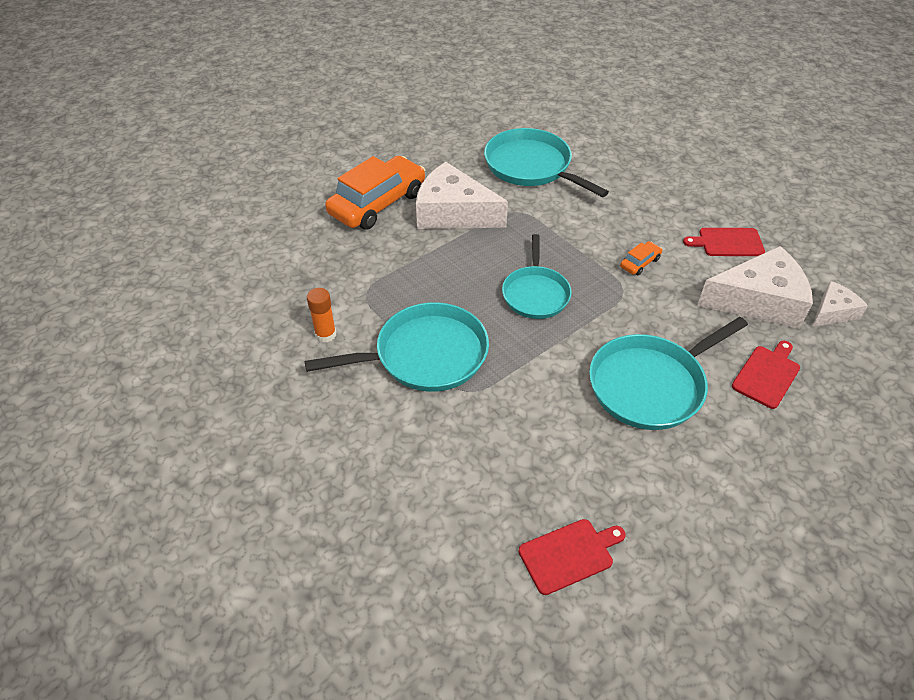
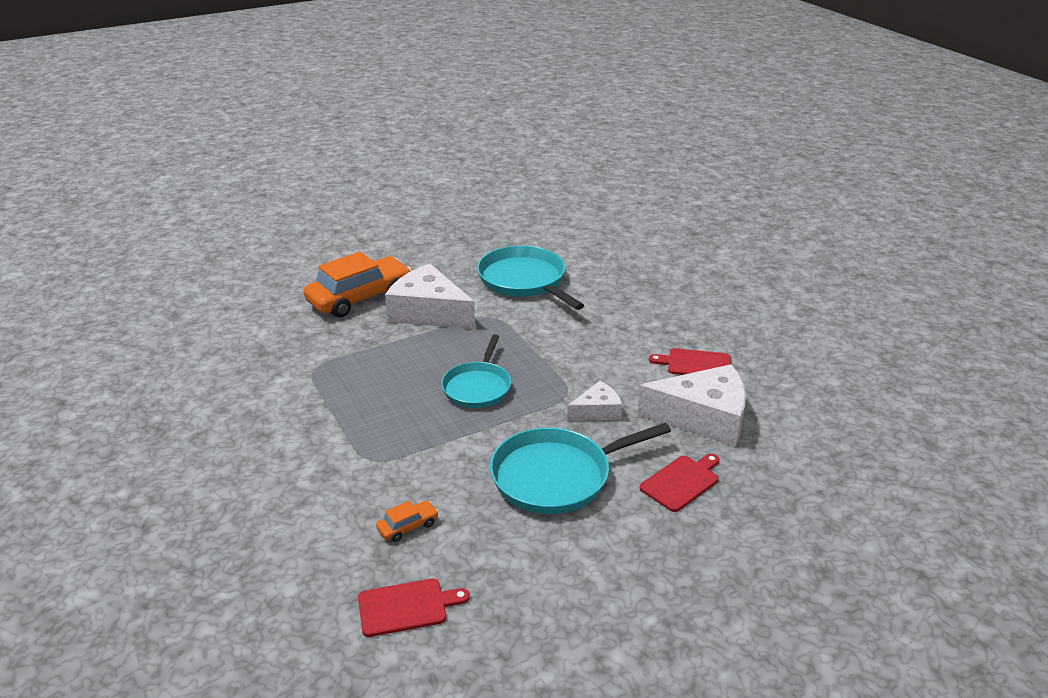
camera: 10 degrees right, 15 degrees down
turquoise pan [305,302,489,392] -> none
orange glue stick [307,288,336,343] -> none
orange car [620,241,662,275] -> orange car moved to [376,500,439,542]
white cheese [812,281,868,327] -> white cheese moved to [567,381,622,421]

